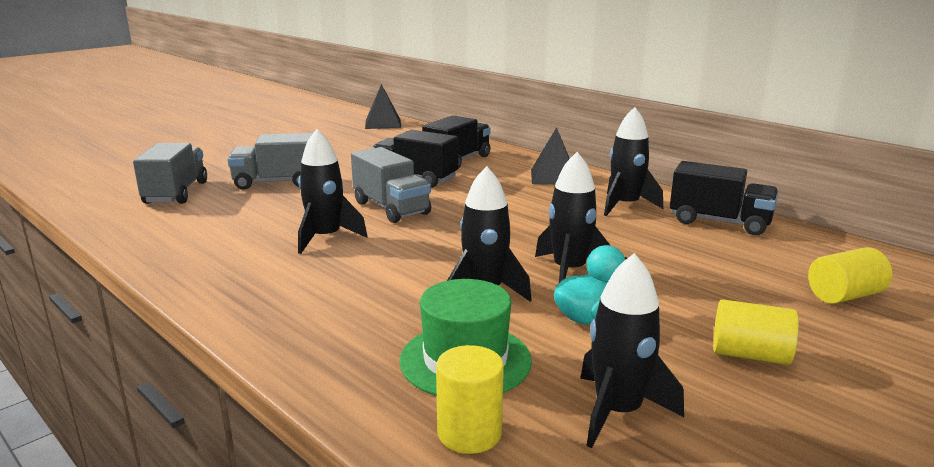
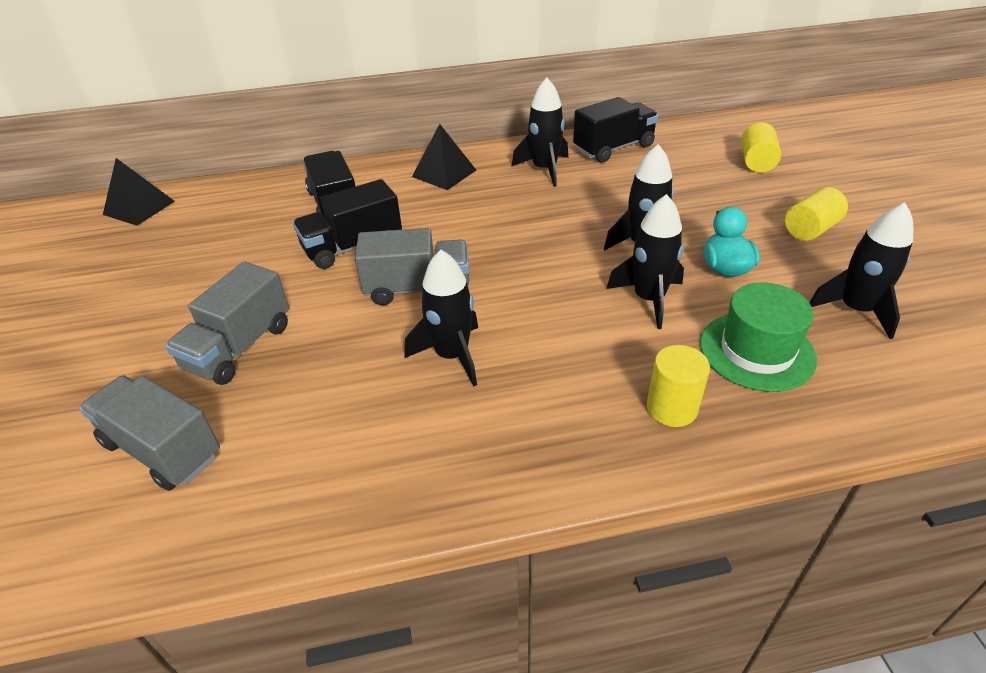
camera: 55 degrees left, 20 degrees up
yellow cylinder [436,345,504,454] -> yellow cylinder moved to [647,345,710,427]

